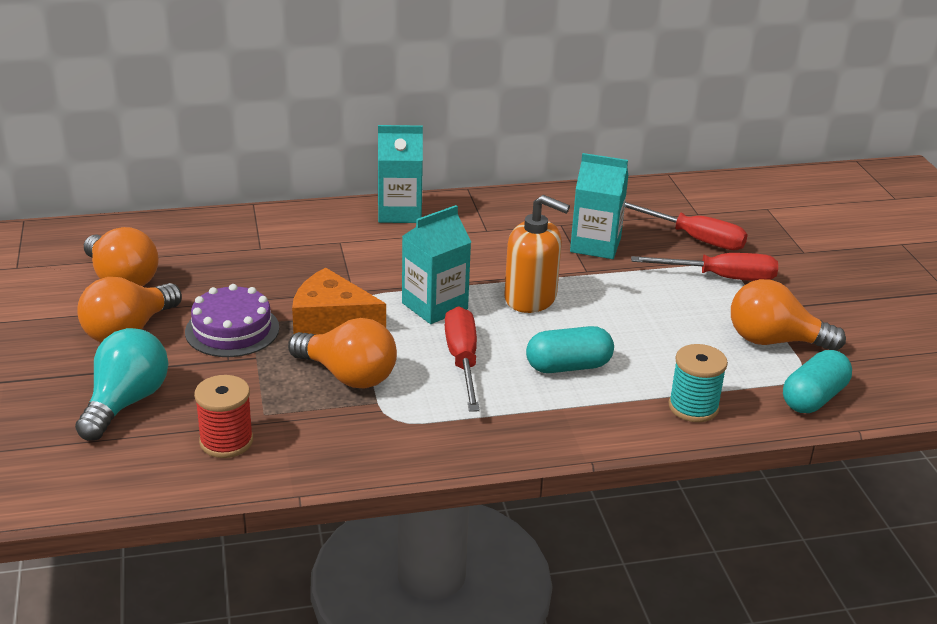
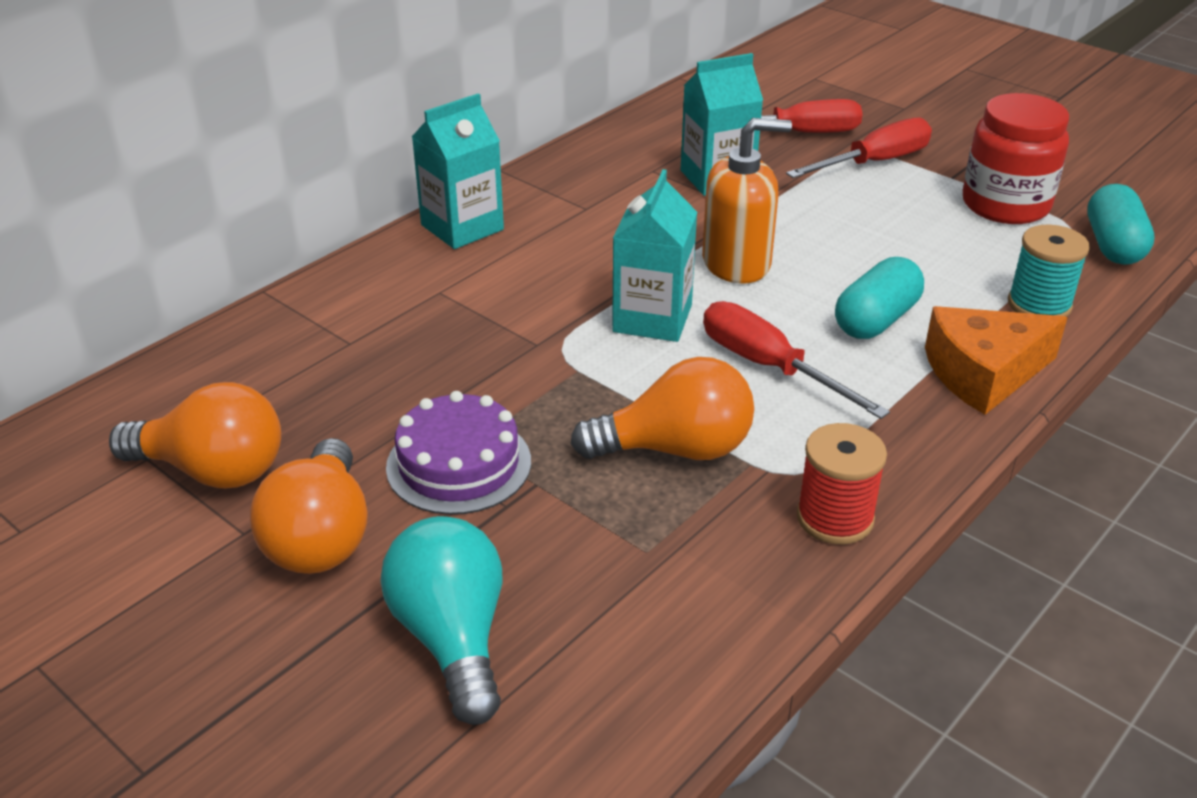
camera: 35 degrees left, 5 degrees up
red spool [194,375,253,458] -> red spool moved to [797,423,887,544]
orange cheese [292,267,386,335] -> orange cheese moved to [925,306,1068,415]
orange light bulb [731,279,846,351] -> red jar [963,93,1069,224]

